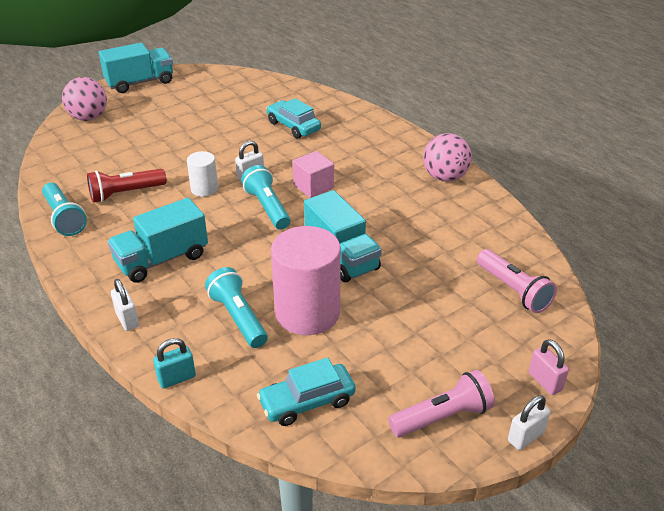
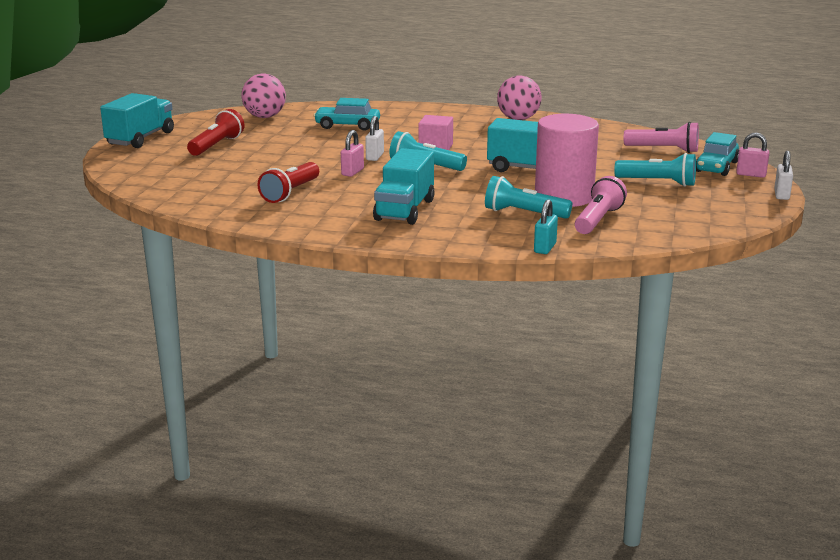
camera: 40 degrees left, 15 degrees down
turquoise flashlight [42,182,87,236] -> turquoise flashlight moved to [614,153,696,187]
pink ball [62,77,107,121] -> pink ball moved to [241,74,286,118]
white padlock [111,279,139,331] -> none
white cylinder [187,151,218,197] -> pink padlock [341,130,364,177]
turquoise car [257,357,356,426] -> turquoise car moved to [696,132,739,176]
pink flashlight [388,370,495,437] -> pink flashlight moved to [575,176,627,234]
none -> red flashlight [187,109,245,156]

